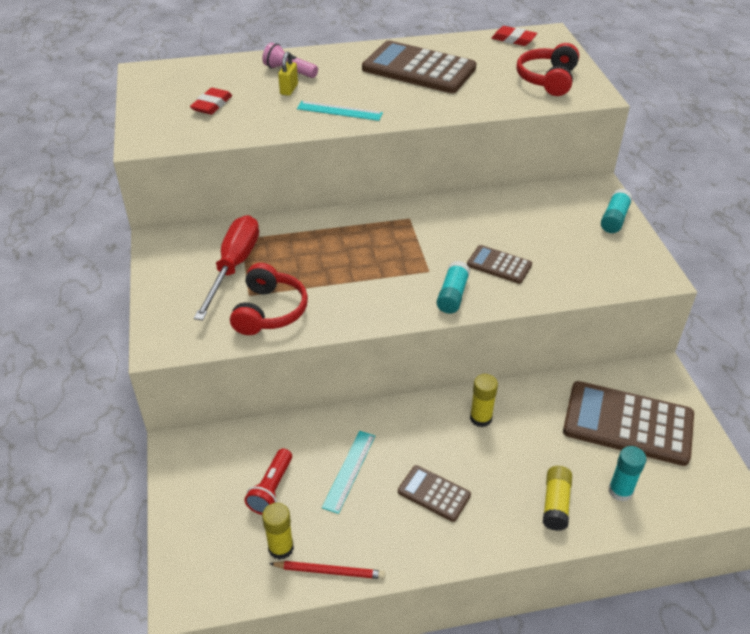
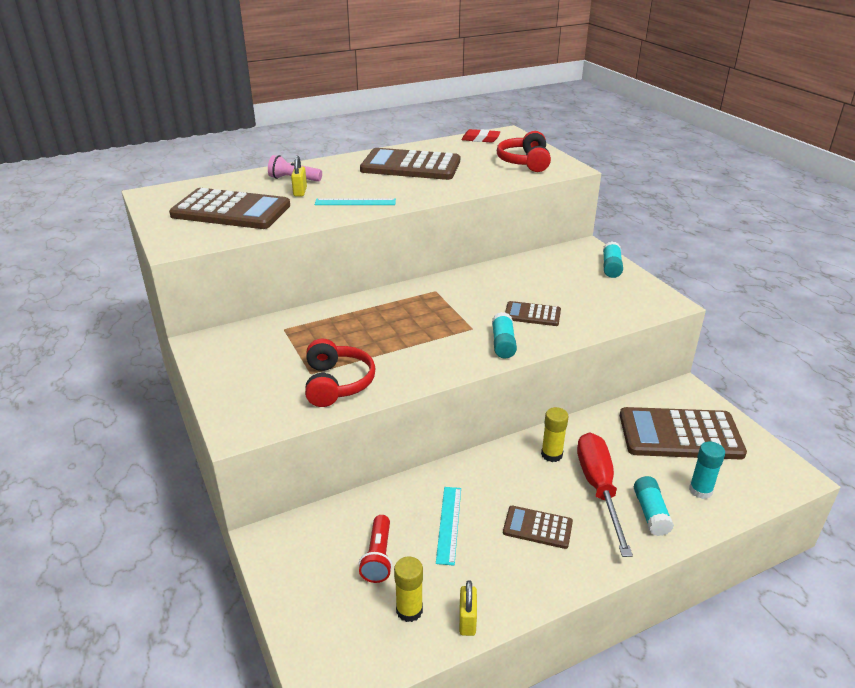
camera: 15 degrees left, 10 degrees down
red eraser [190,88,232,115] -> brown calculator [169,188,290,229]
red screwdriver [194,215,259,321] -> red screwdriver moved to [577,432,633,557]
red pencil [269,561,385,579] -> yellow padlock [459,580,477,636]
yellow glue stick [543,466,572,531] -> turquoise glue stick [634,476,674,536]

